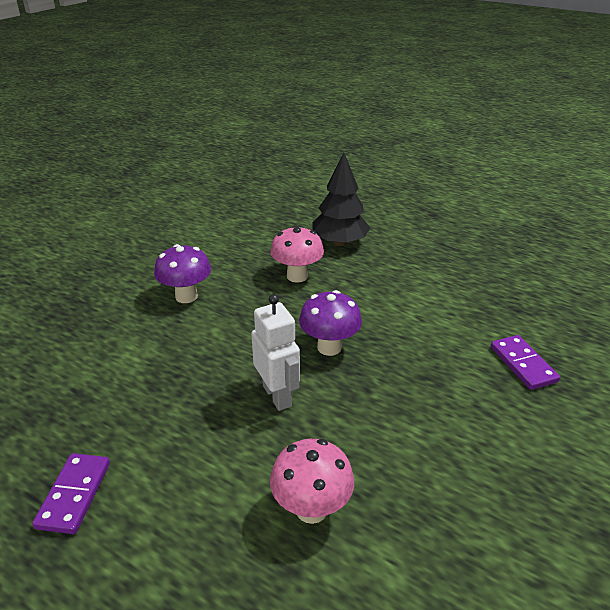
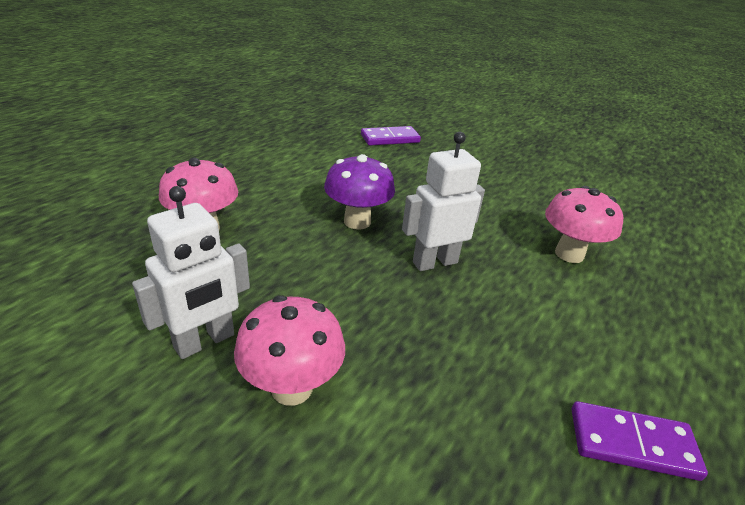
camera: 90 degrees left, 0 degrees up
purple mushroom [154,244,211,303] -> white robot [132,186,250,359]
black tree [313,152,371,246] -> none
none -> pink mushroom [234,296,345,406]

